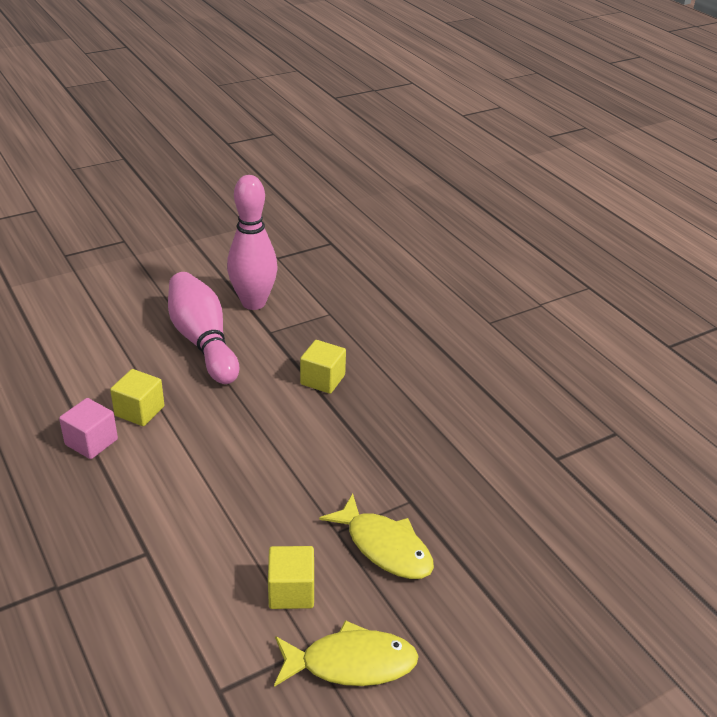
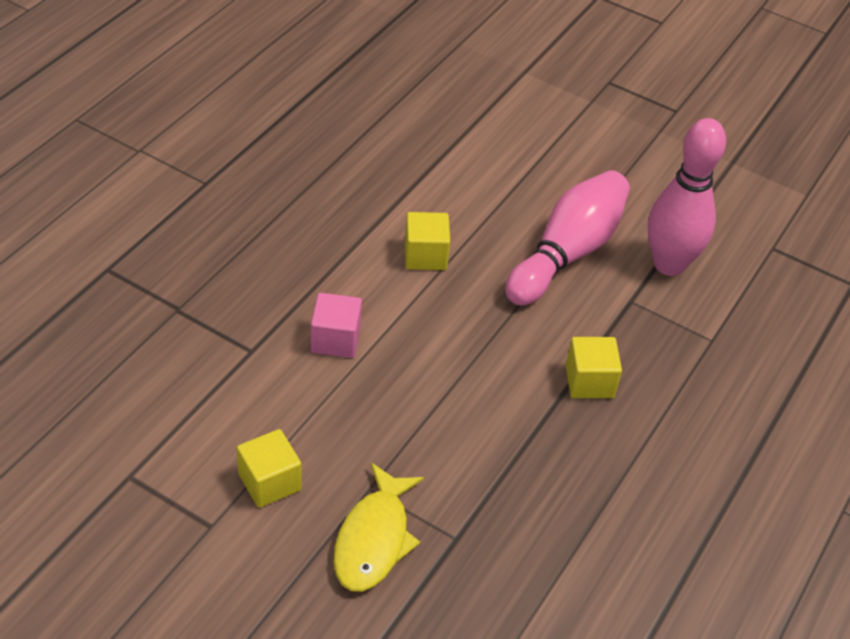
camera: 60 degrees right, 10 degrees up
pink cube [59,398,118,459] -> pink cube moved to [311,293,362,358]
yellow fish [274,620,419,687] -> none

